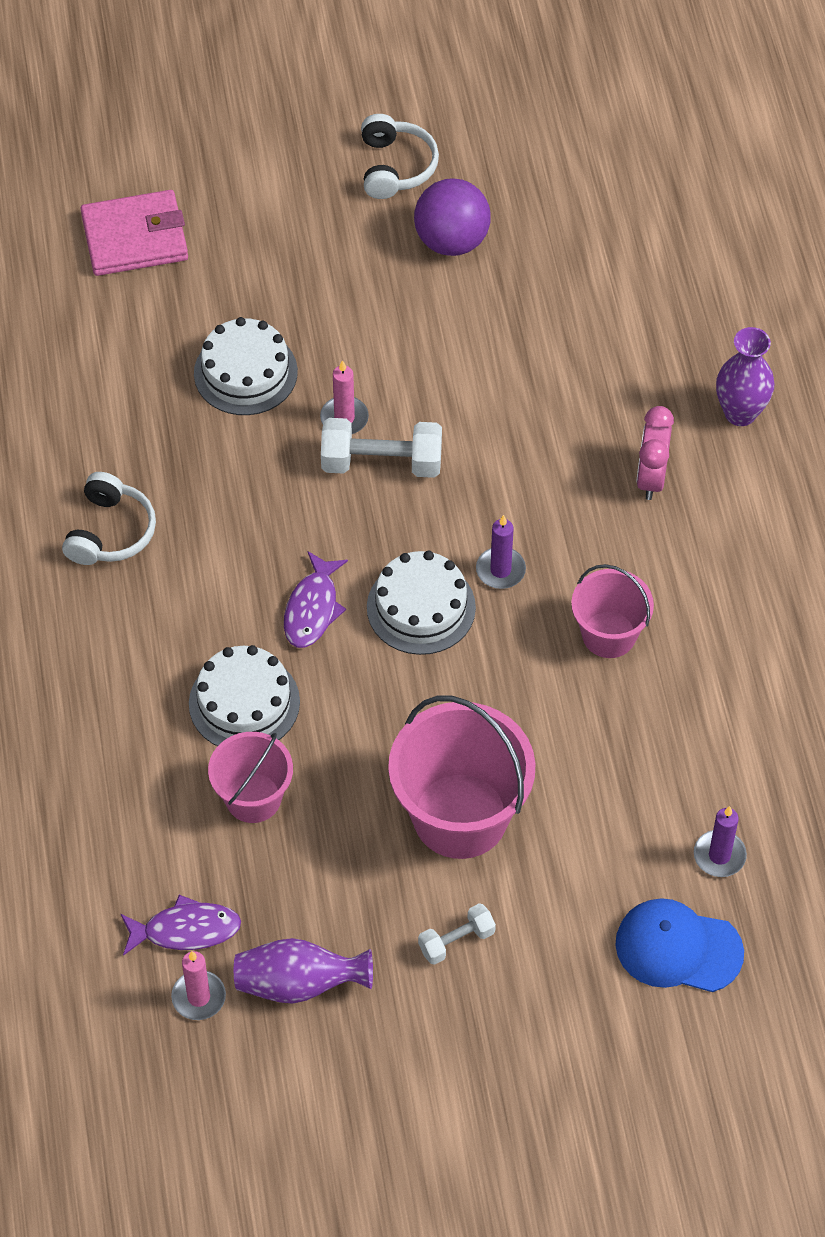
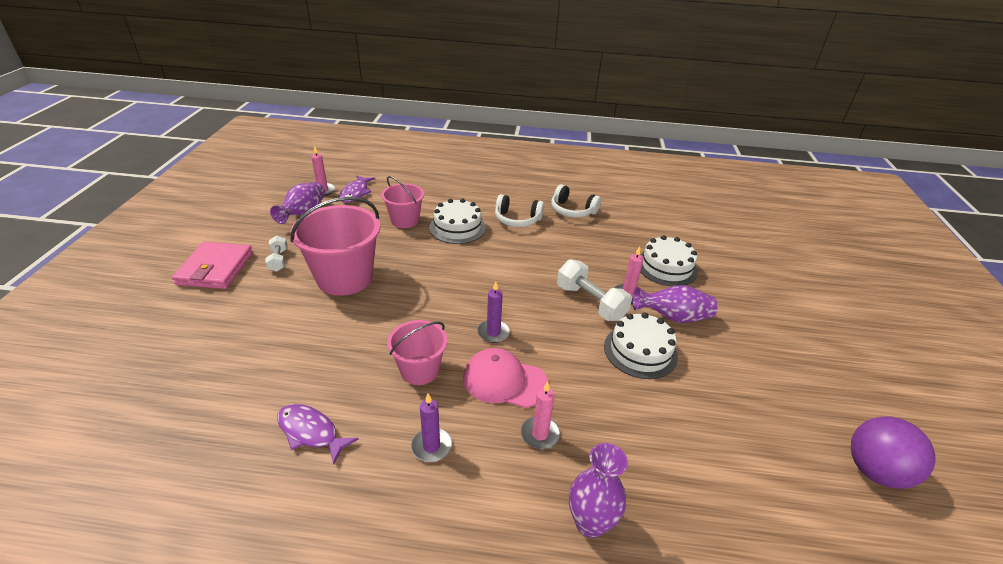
camera: 105 degrees right, 20 degrees down
pink wallet [80,190,188,276] -> pink wallet moved to [172,242,253,289]
purple fish [284,551,348,648] -> purple fish moved to [277,404,359,464]
white dumbbell [321,418,442,478] -> white dumbbell turned 60 degrees counterclockwise [557,259,632,321]
white headphones [361,114,439,199] -> white headphones moved to [495,194,544,227]
white cake [367,551,476,655] -> white cake moved to [604,313,678,379]
purple ball [414,178,491,256] -> purple ball moved to [851,416,935,489]
blue cap [615,898,744,992] -> none
pink clock [636,406,674,500] -> pink candle [521,381,560,449]
purple candle [694,806,747,877] -> purple candle moved to [411,393,452,462]
none -> pink cap [463,348,548,408]
none -> purple vase [633,285,718,323]

